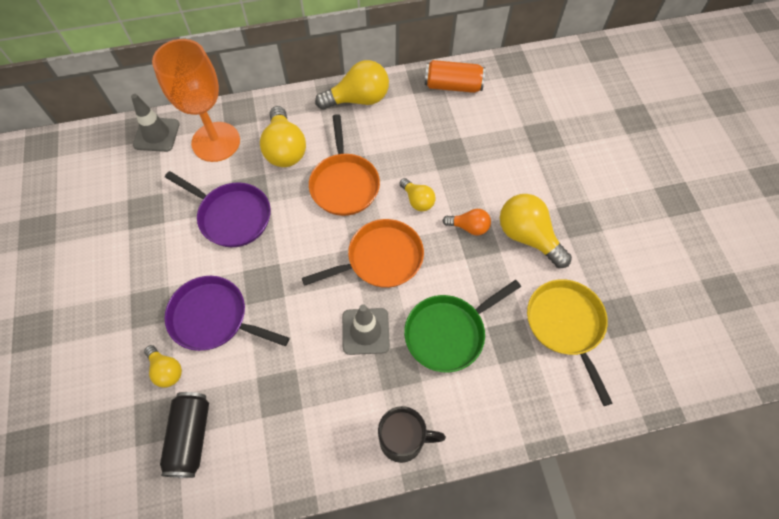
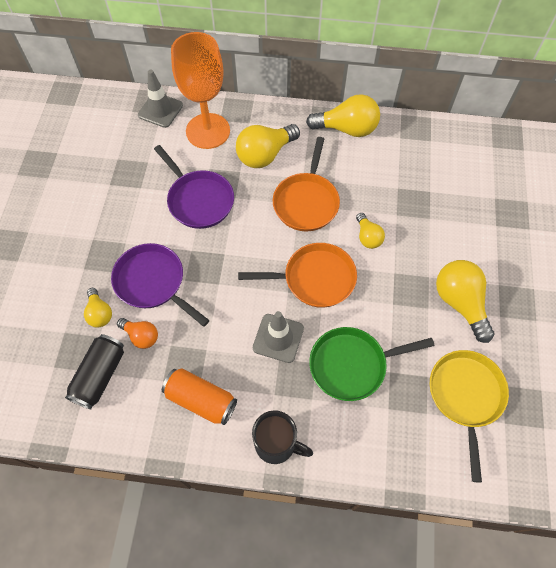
camera: 20 degrees right, 0 degrees up
yellow light bulb [260,106,306,167] -> yellow light bulb turned 45 degrees clockwise [236,124,300,168]
orange can [425,60,485,93] -> orange can moved to [162,368,237,425]
orange light bulb [442,209,491,235] -> orange light bulb moved to [117,318,158,349]

